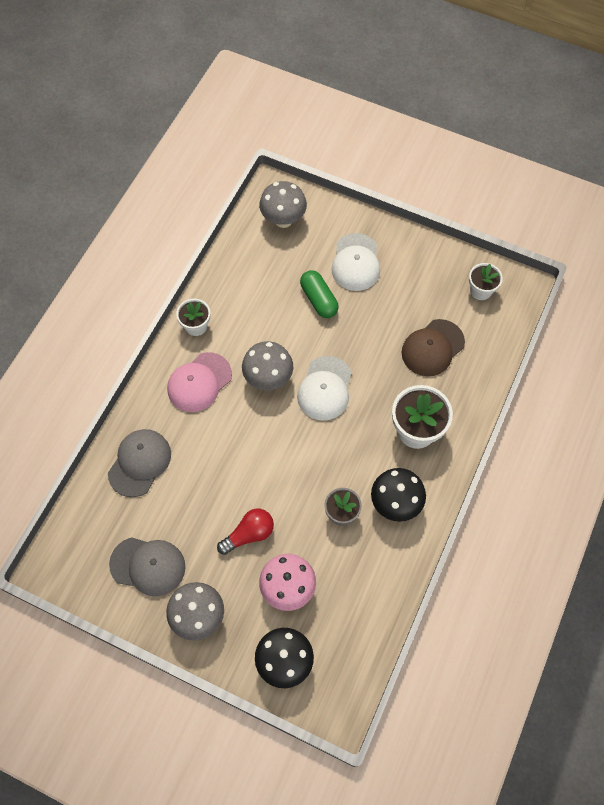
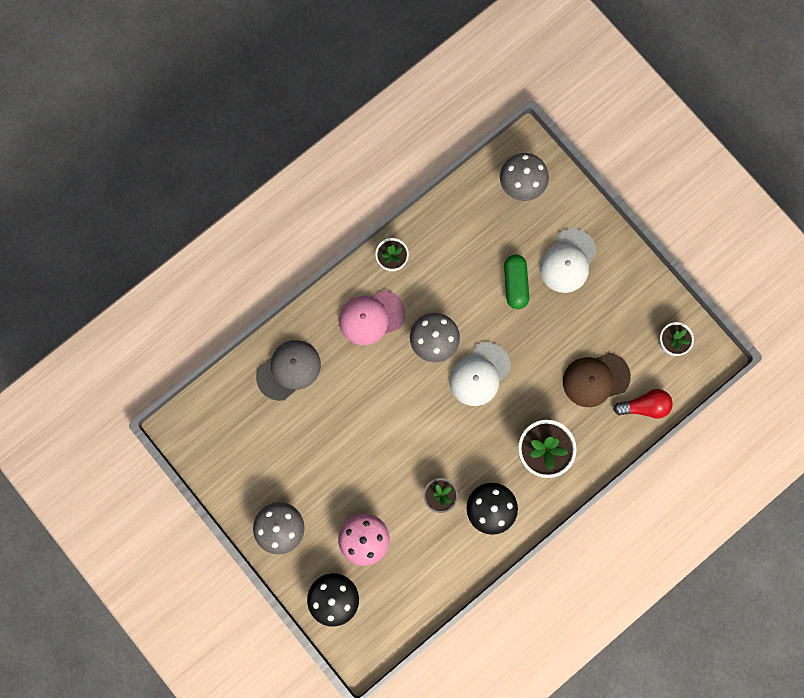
camera: 25 degrees right, 15 degrees up
grey cap [109,537,185,596] -> none
red light bulb [217,509,274,555] -> red light bulb moved to [613,389,673,419]

